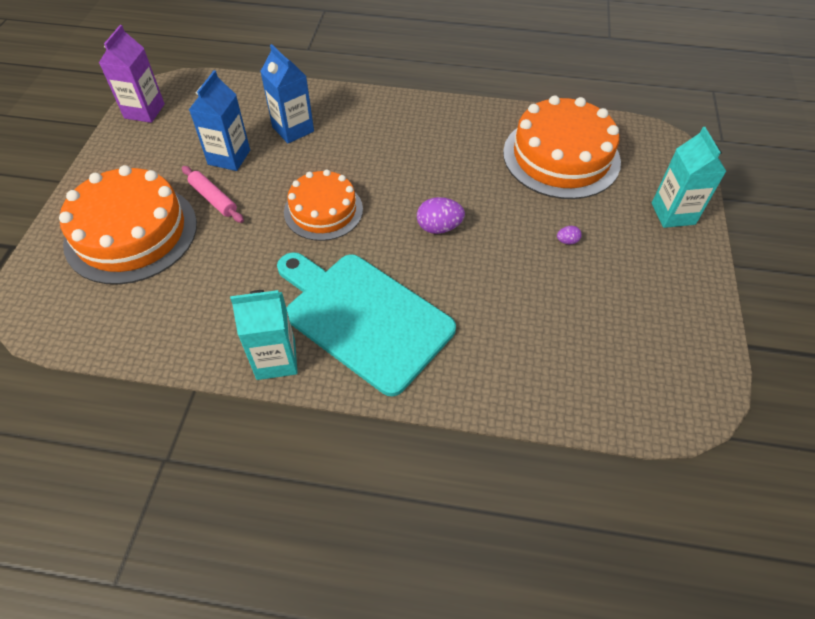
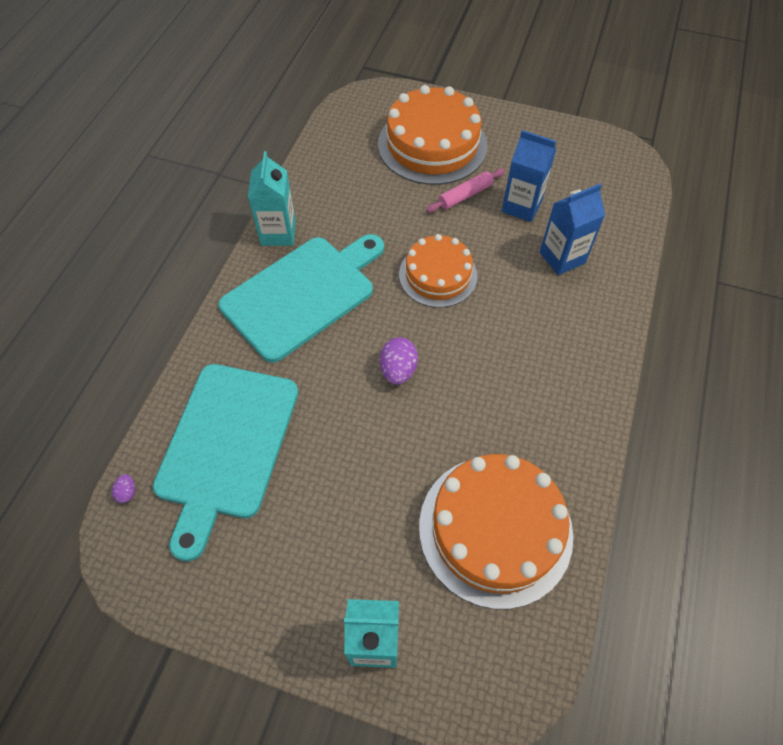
camera: 100 degrees right, 5 degrees up
purple carton [99,25,165,123] -> none
purple egg [557,226,582,245] -> purple egg moved to [112,474,135,503]
none -> turquoise cutting board [153,364,298,561]

